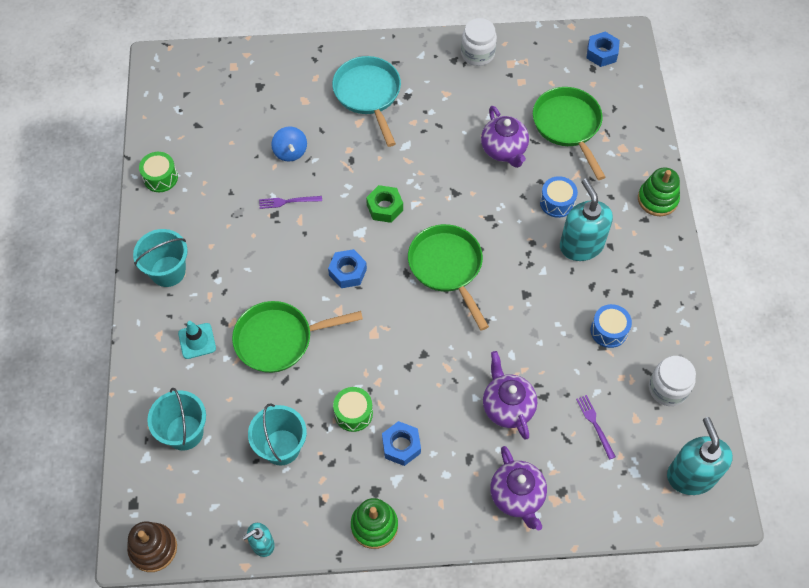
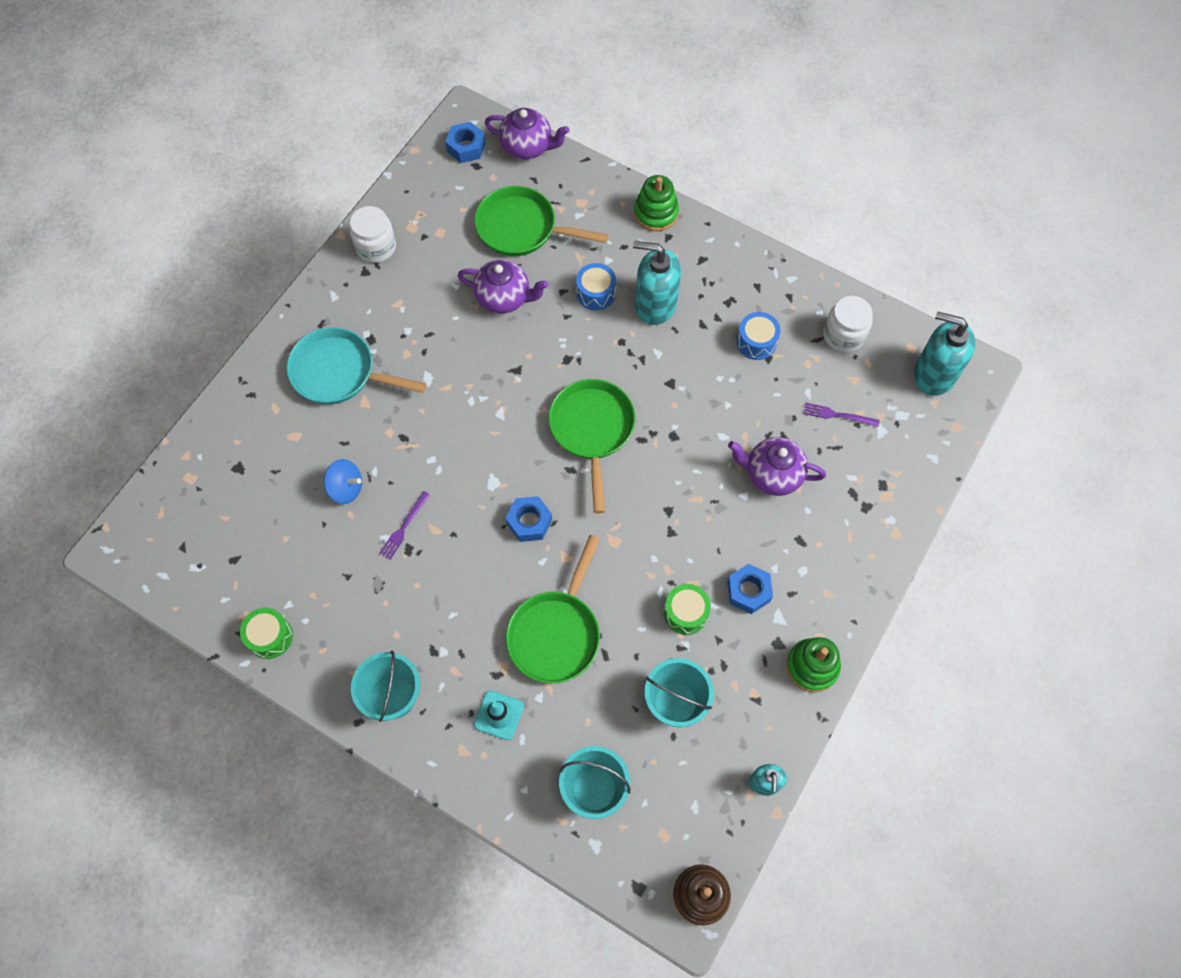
camera: 55 degrees left, 5 degrees up
green nut [366,185,403,223] -> none
green pan [408,224,489,330] -> green pan turned 75 degrees clockwise [549,379,635,514]
purple teapot [490,446,547,531] -> purple teapot moved to [485,108,570,160]

